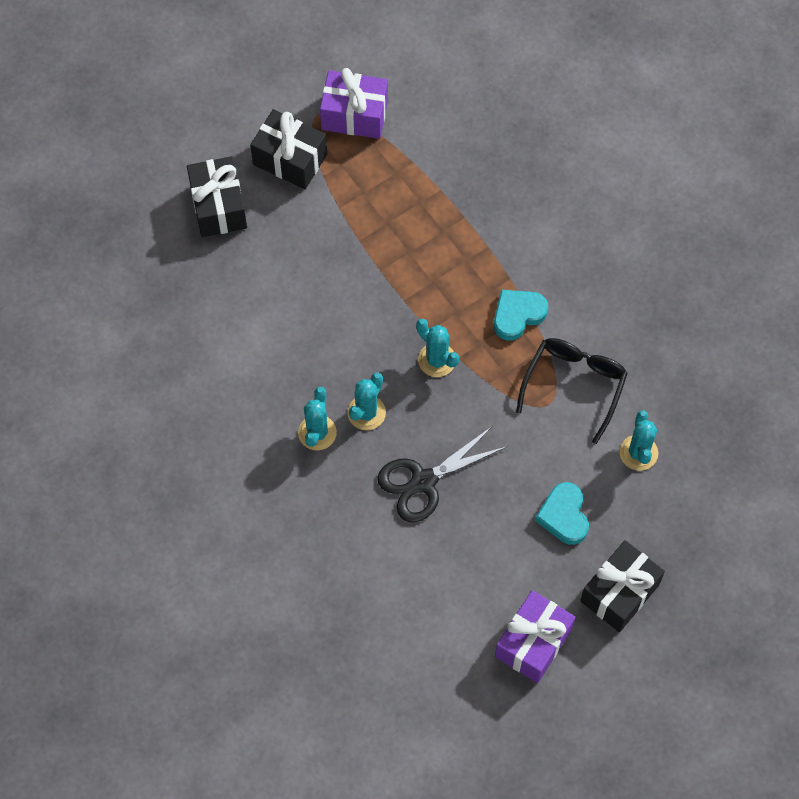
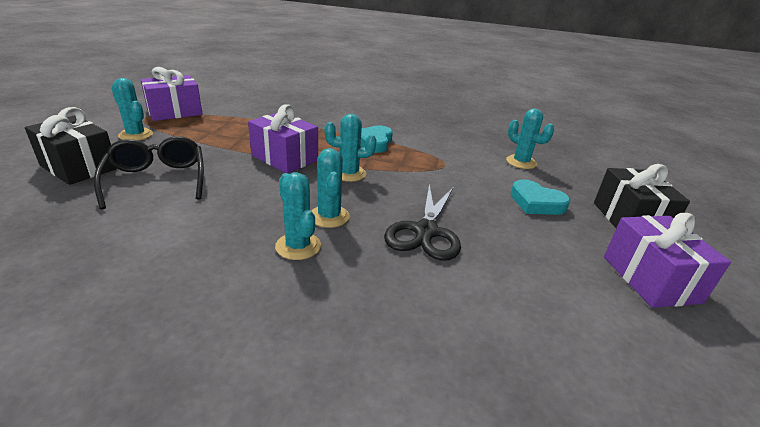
camera: 45 degrees left, 35 degrees down
black gift [250,109,327,189] -> turquoise cactus [111,78,153,141]
black glasses [516,338,628,444] -> black glasses moved to [94,136,204,209]
none -> purple gift [248,104,318,173]

